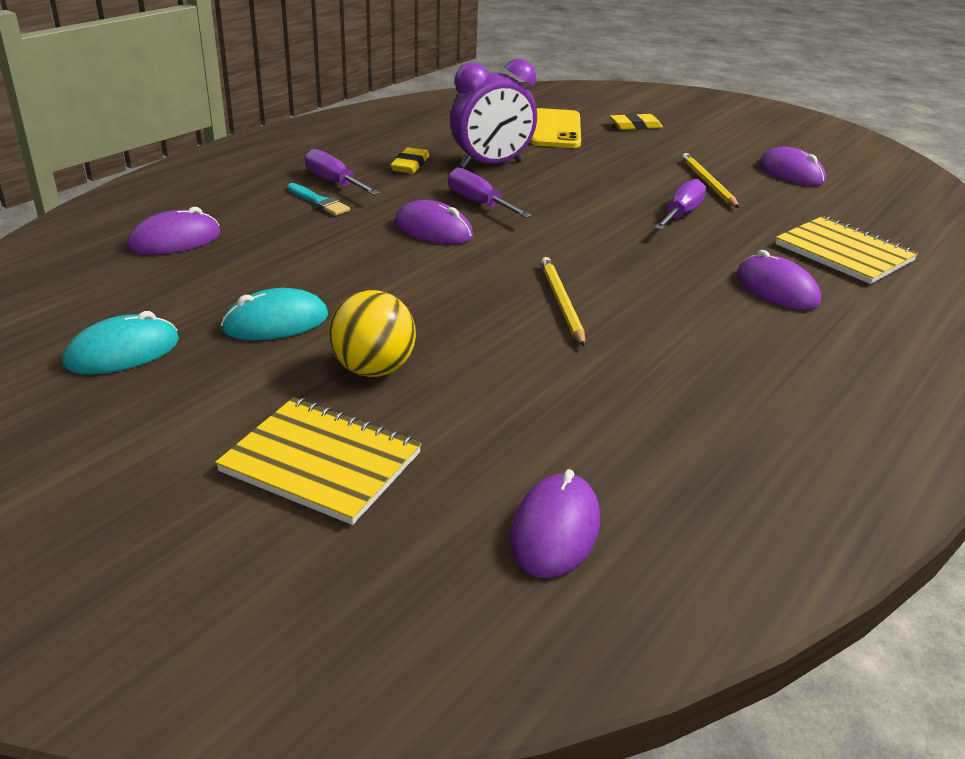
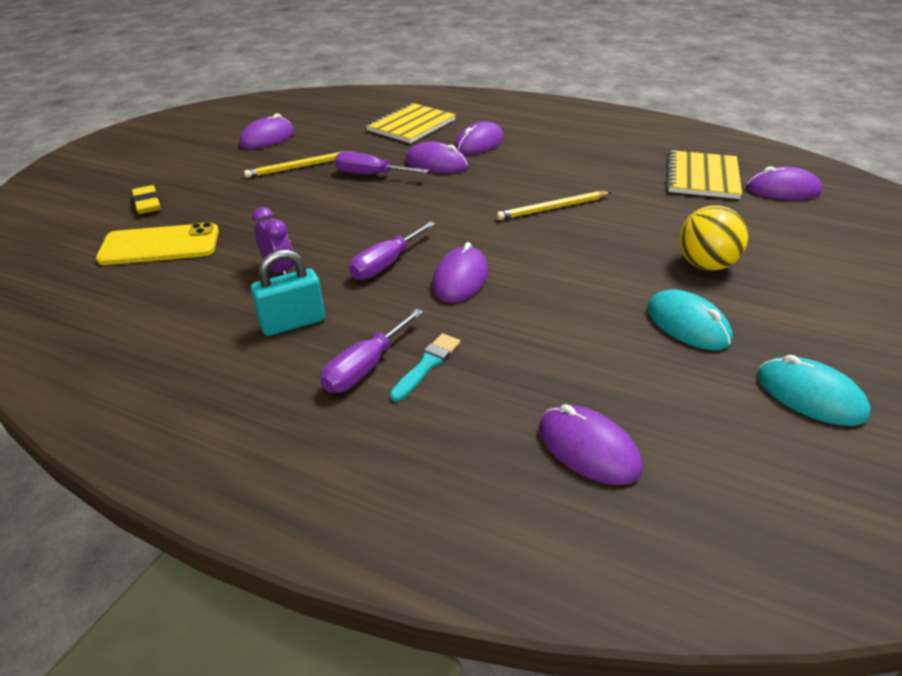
camera: 100 degrees left, 5 degrees up
yellow notebook [215,397,422,525] -> yellow notebook moved to [666,150,742,199]
yellow eraser [390,147,429,174] -> turquoise padlock [251,249,325,336]
purple clock [450,59,537,169] -> purple clock [252,207,294,275], size x0.56
none -> purple mouse [405,142,468,173]

